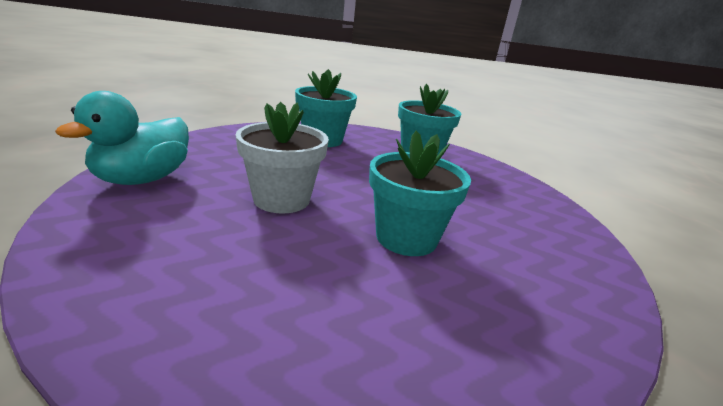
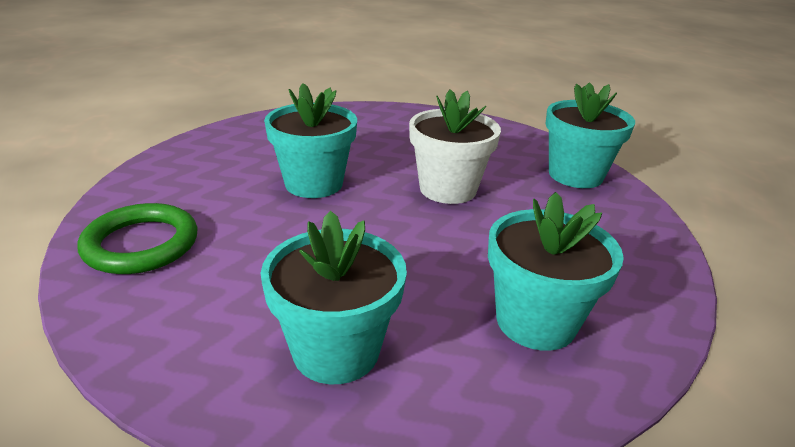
camera: 160 degrees right, 5 degrees up
turquoise duck [55,91,189,185] -> turquoise flower pot [546,82,635,188]
none -> green ring [77,203,197,274]

